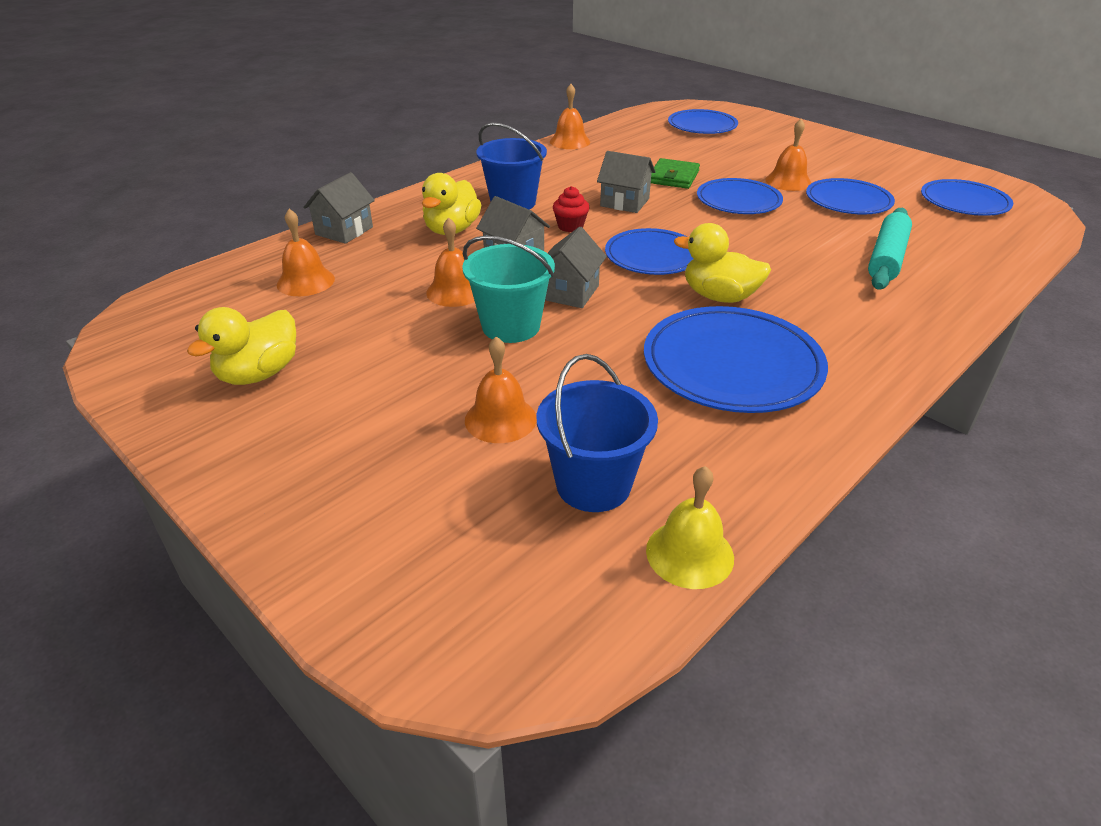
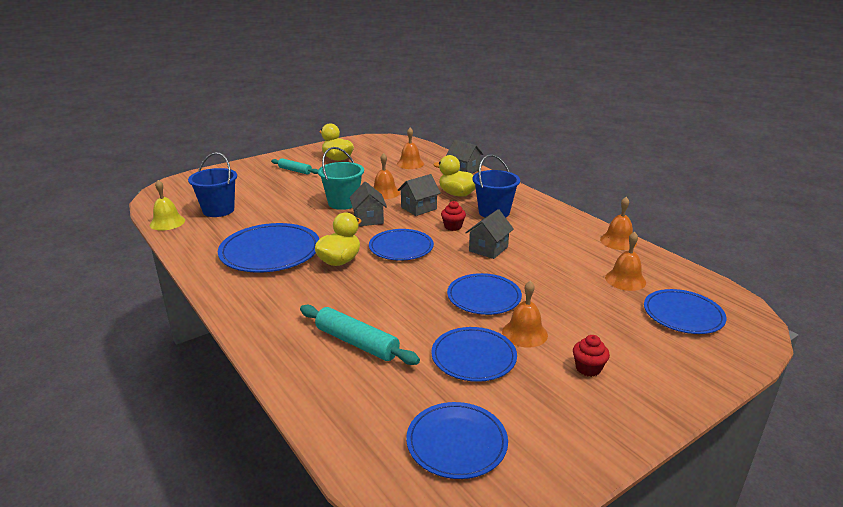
camera: 100 degrees right, 10 degrees down
orange bell [465,336,537,443] -> orange bell moved to [605,232,646,291]
grey house [545,227,607,308] -> grey house turned 45 degrees clockwise [350,182,387,226]
green wallet [651,158,700,189] -> none
none -> turquoise rolling pin [271,158,318,175]
none -> red cupcake [573,335,610,377]

